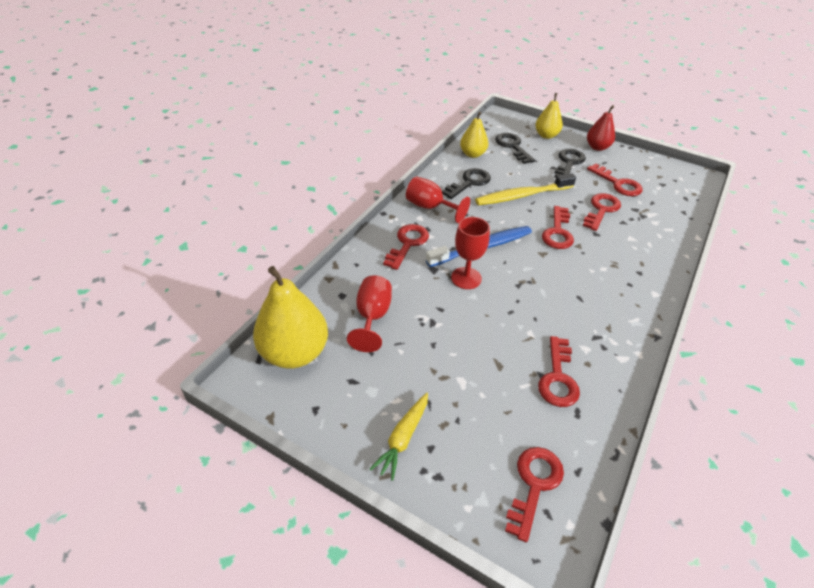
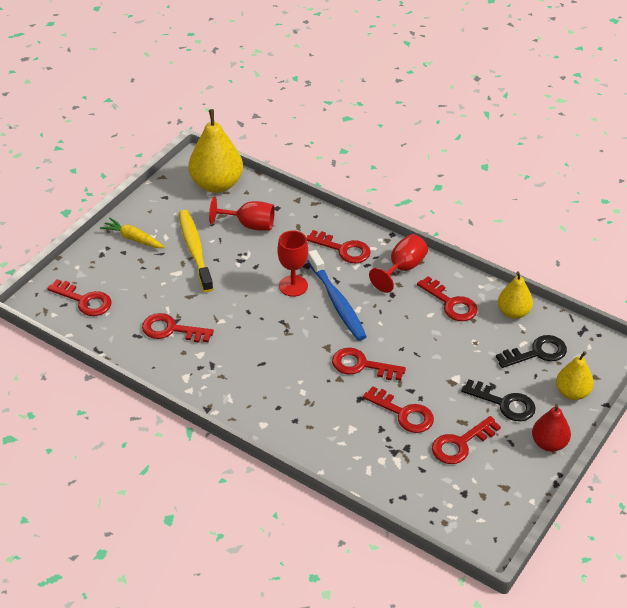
camera: 95 degrees right, 0 degrees up
black key [442,168,491,199] -> red key [417,276,478,321]
yellow toothbrush [475,173,576,205] -> yellow toothbrush moved to [179,210,213,292]

